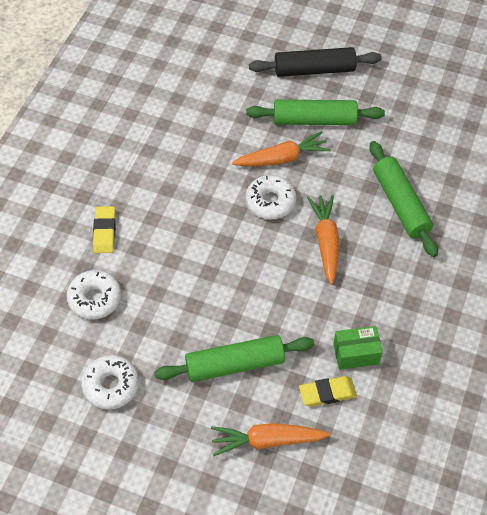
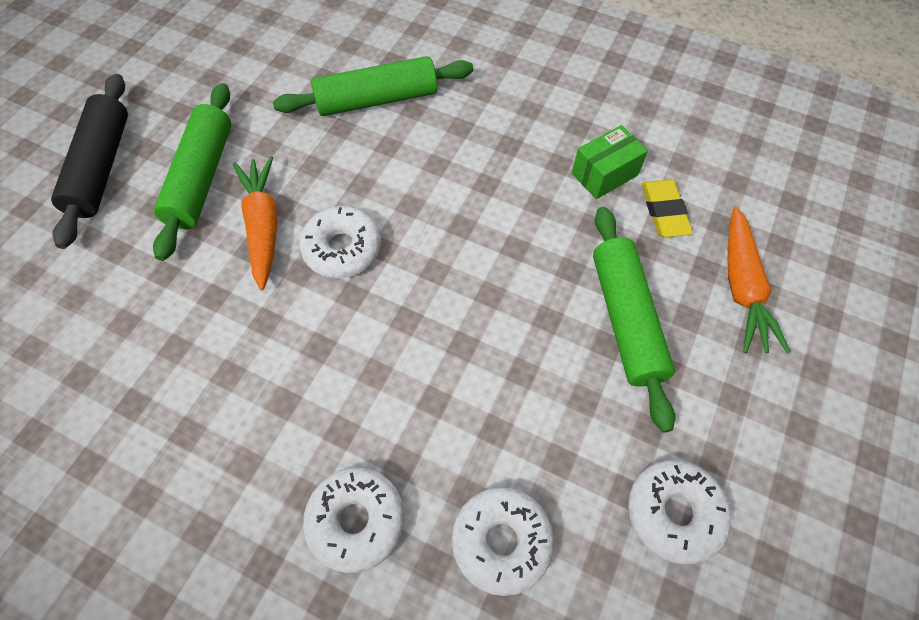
camera: 85 degrees left, 5 degrees up
yellow eraser [93,206,116,253] -> white donut [303,467,404,573]
orange carrot [307,195,339,285] -> none
green box [333,326,383,370] -> green box turned 60 degrees clockwise [572,125,648,199]

